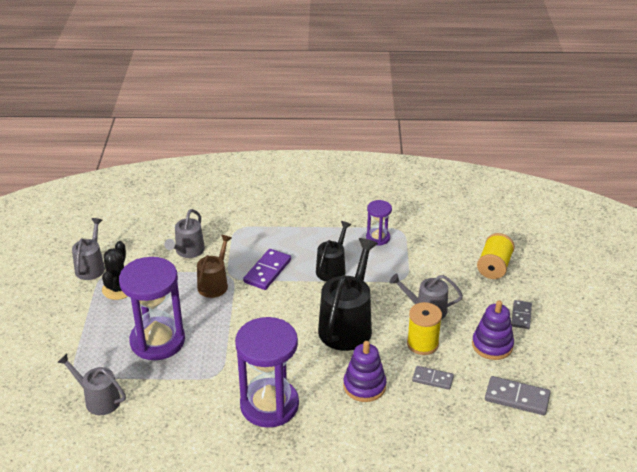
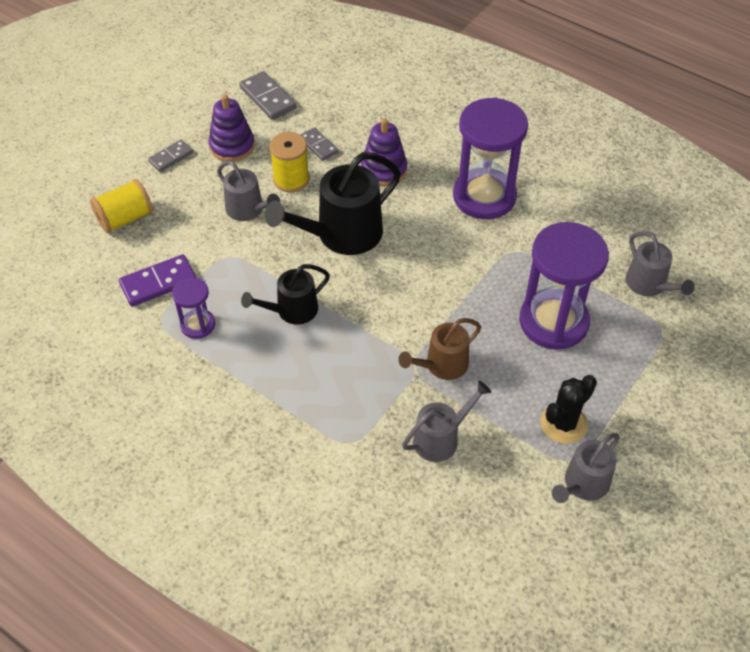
camera: 145 degrees left, 15 degrees up
purple domino [243,249,291,290] -> purple domino moved to [119,254,196,307]

